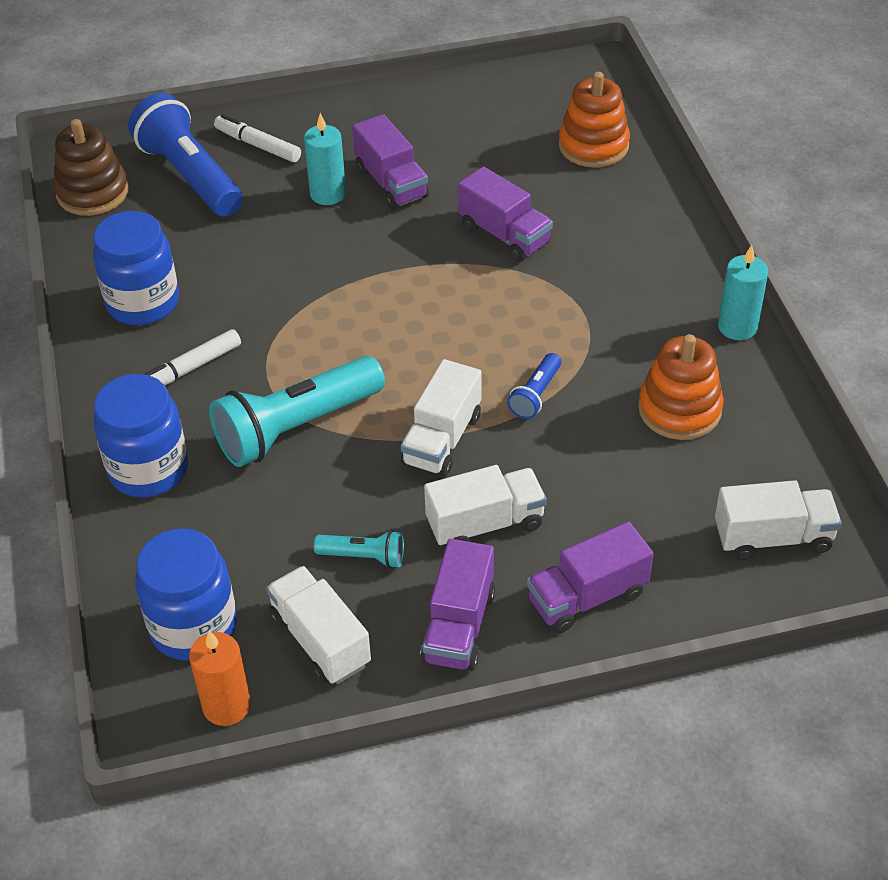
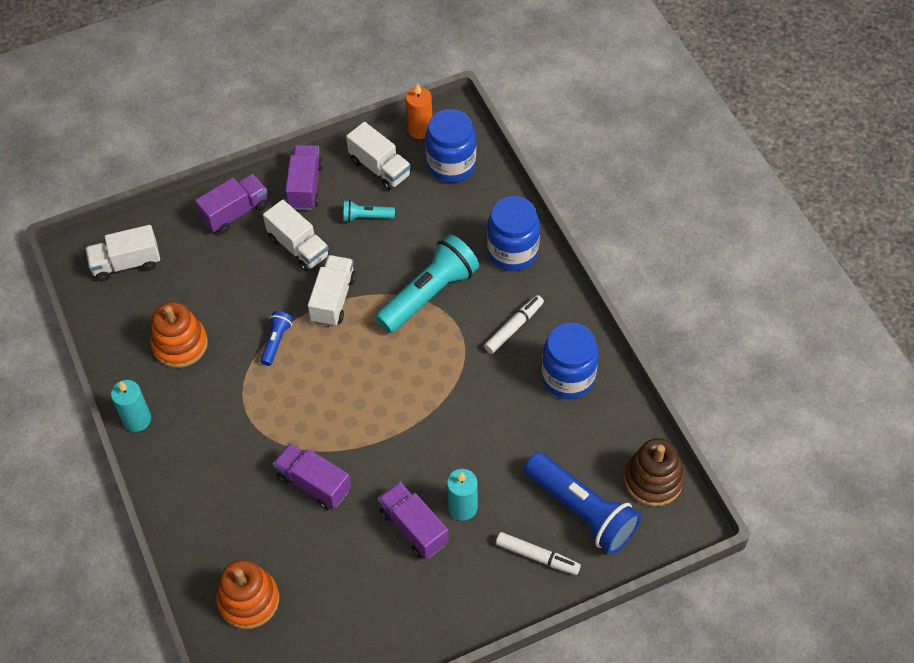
camera: 170 degrees right, 10 degrees up
white truck [424,465,547,545] -> white truck turned 105 degrees counterclockwise [263,200,329,272]

